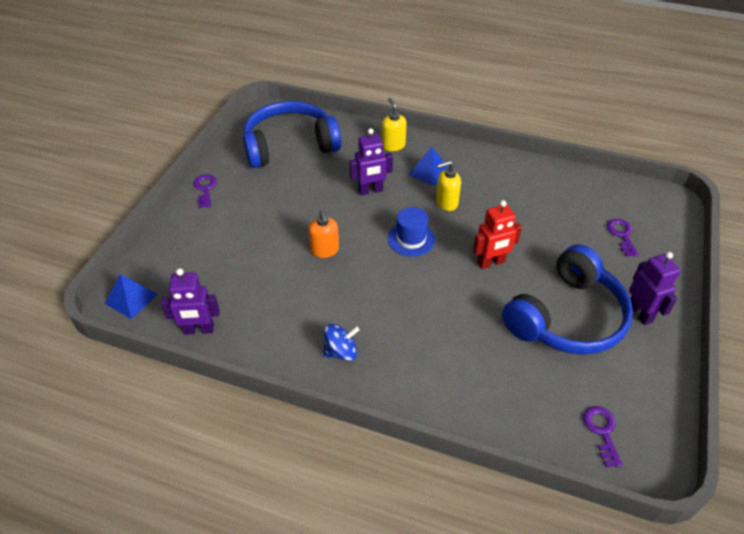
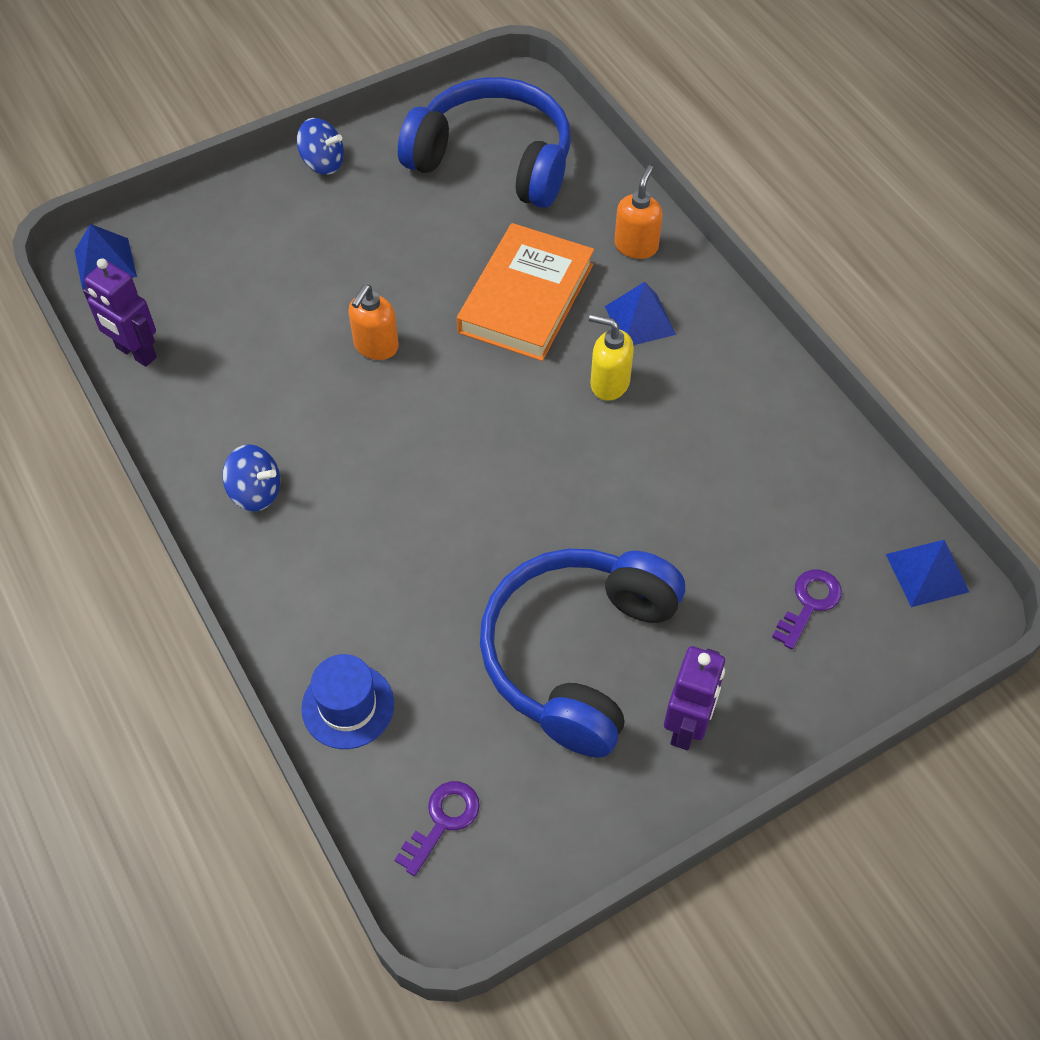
camera: 40 degrees right, 10 degrees up
purple key [193,174,217,208] -> blue spinning top [297,118,344,175]
purple robot [349,128,393,196] -> orange book [457,223,594,361]
yellow soap dispenser [382,98,407,151] -> orange soap dispenser [614,165,663,259]
blue hat [388,207,435,257] -> blue hat moved to [301,654,394,749]
red robot [473,200,522,269] -> none
blue headphones [502,244,633,355] -> blue headphones turned 120 degrees clockwise [480,548,685,758]
none -> blue pyramid [886,540,969,607]

